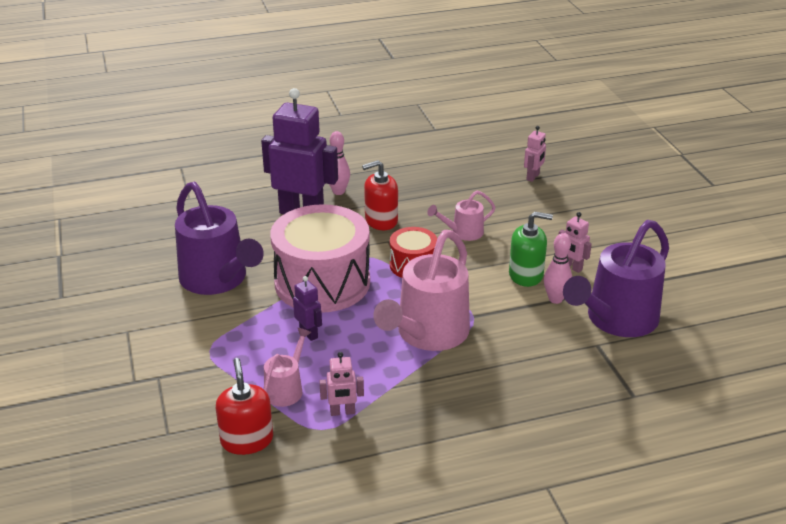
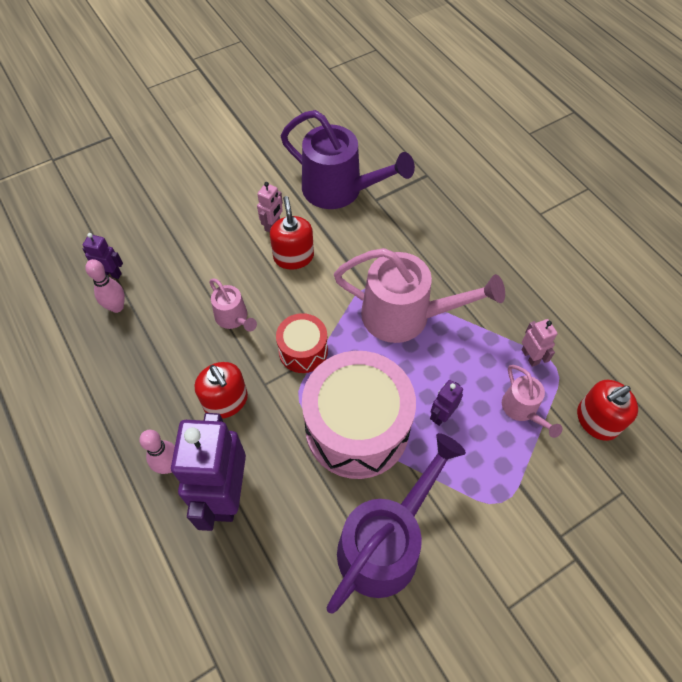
camera: 105 degrees left, 25 degrees up
pink watering can [263,328,312,407] -> pink watering can turned 120 degrees counterclockwise [502,365,562,438]
green soap dispenser [509,212,553,287] -> red soap dispenser [270,196,314,270]
pink robot [524,126,546,182] -> purple robot [83,233,123,279]
pink bowling pin [544,233,572,304] -> pink bowling pin moved to [85,259,125,313]

